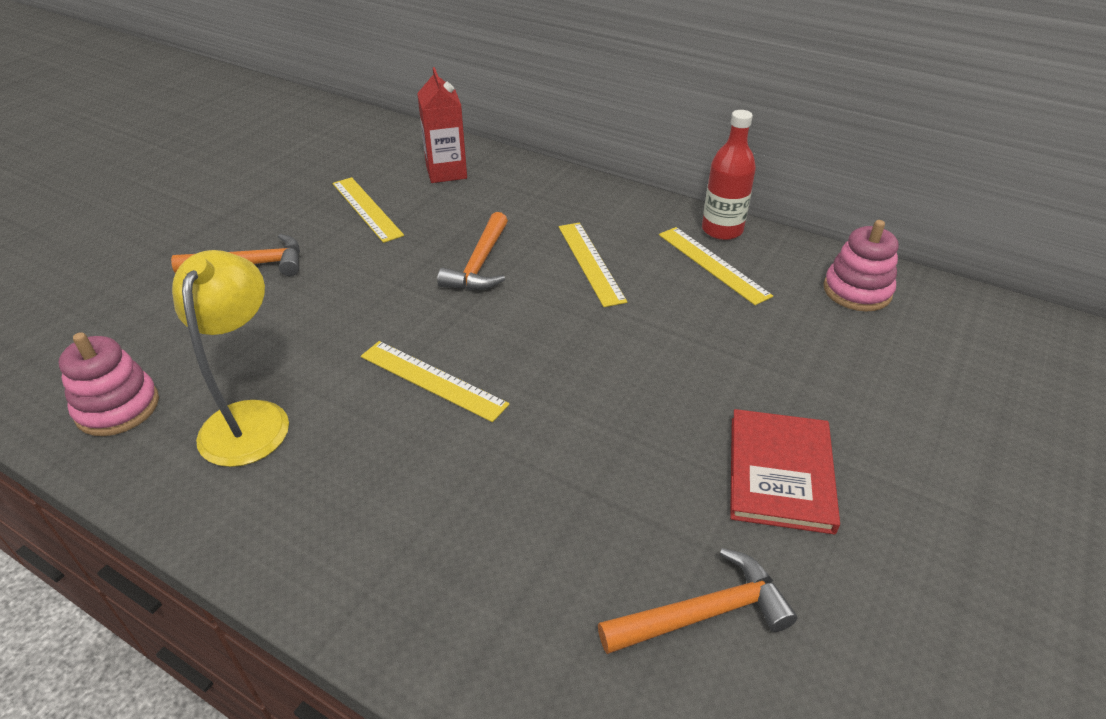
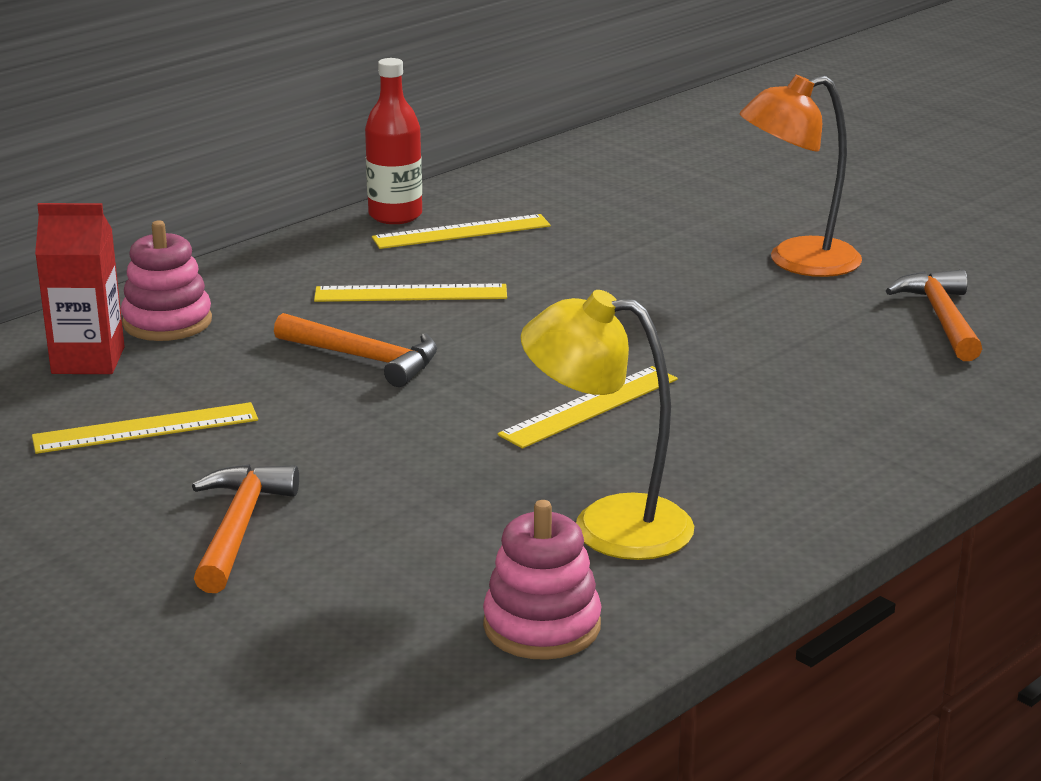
camera: 75 degrees left, 15 degrees down
red book [730,409,840,535] -> orange lamp [739,75,862,277]
pink stacking toy [824,220,899,311] -> pink stacking toy moved to [121,220,212,341]

